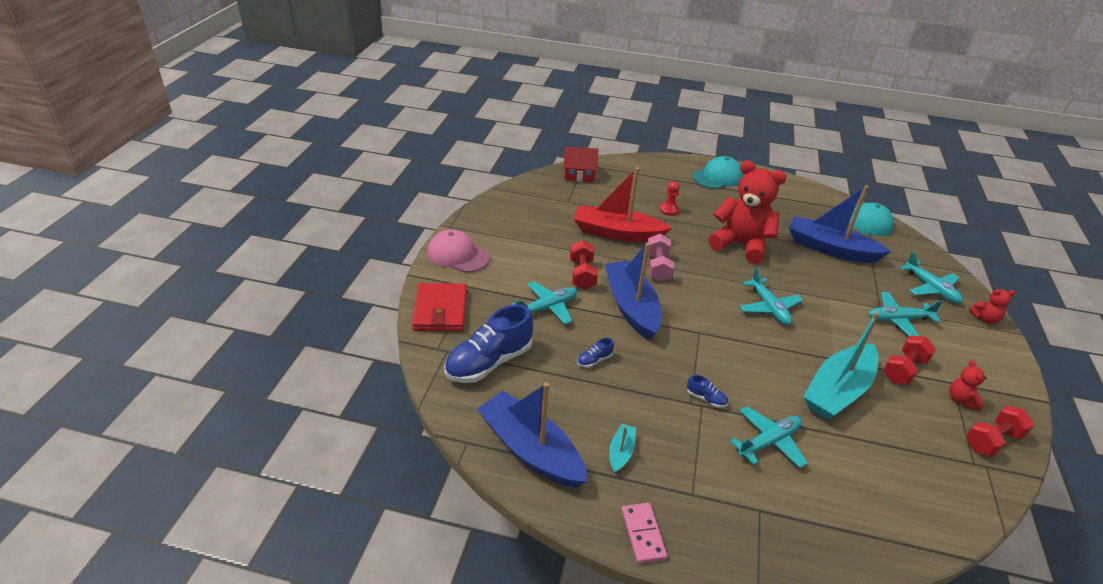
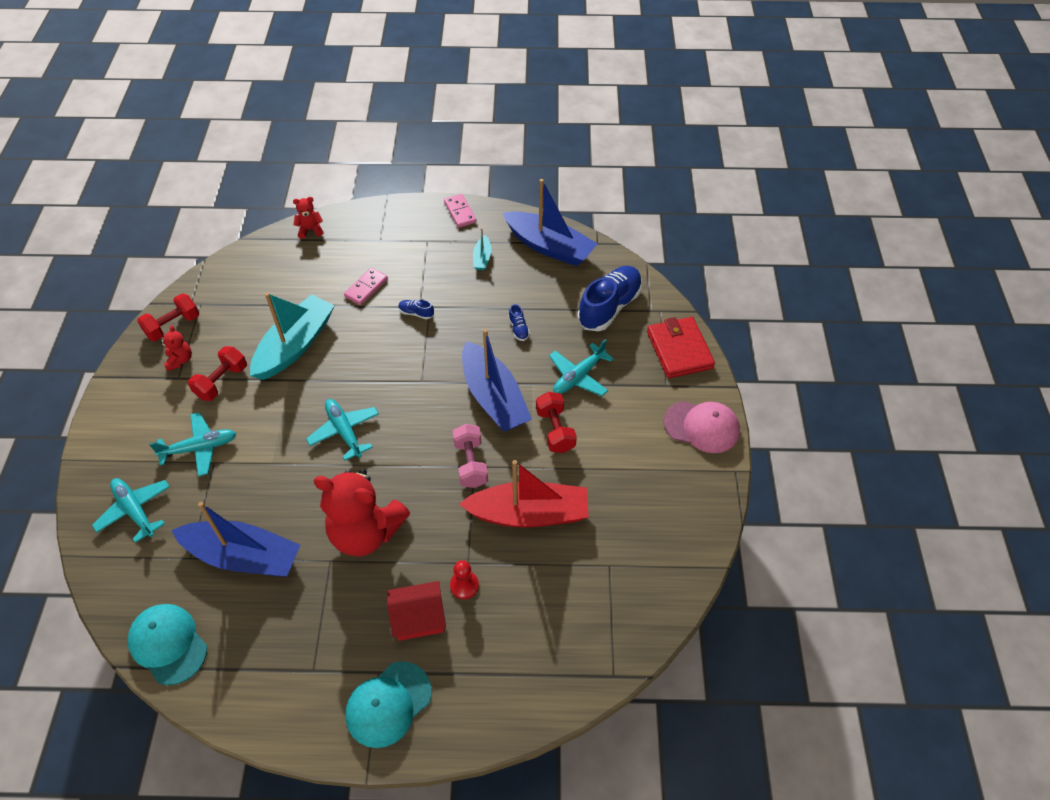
camera: 170 degrees right, 15 degrees up
red house [564,147,598,182] -> red house moved to [387,581,446,641]
blue shoe [577,338,614,368] -> blue shoe turned 120 degrees clockwise [508,304,530,341]
turquoise plane [730,406,808,468] -> pink domino [344,268,388,305]
red teddy bear [969,289,1015,324] -> red teddy bear moved to [293,197,323,239]

